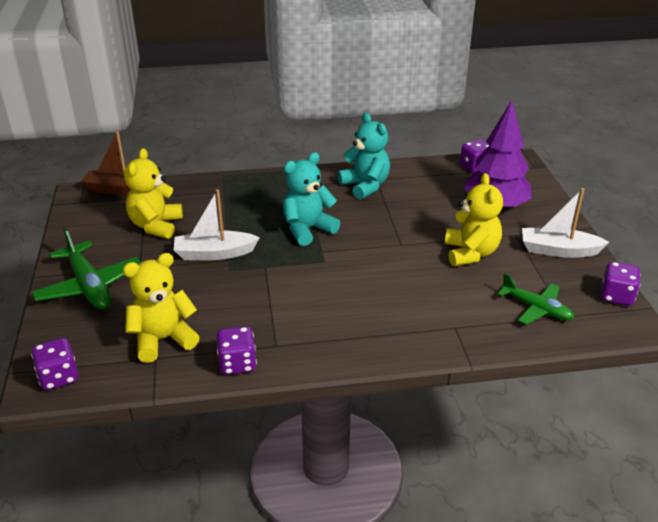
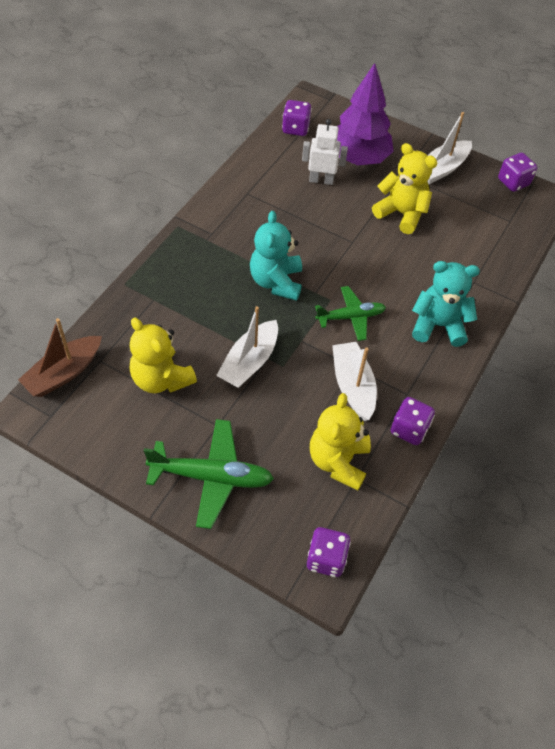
camera: 55 degrees left, 20 degrees up
turquoise teddy bear [338,113,390,199] -> turquoise teddy bear moved to [412,261,480,347]
green plane [498,273,574,325] -> green plane moved to [315,286,386,341]
none -> white robot [302,119,348,185]
none -> white boat [332,342,377,421]

